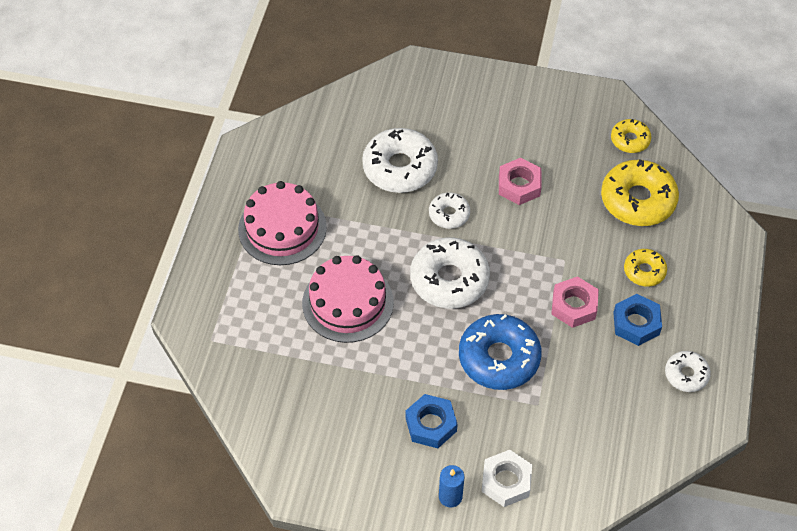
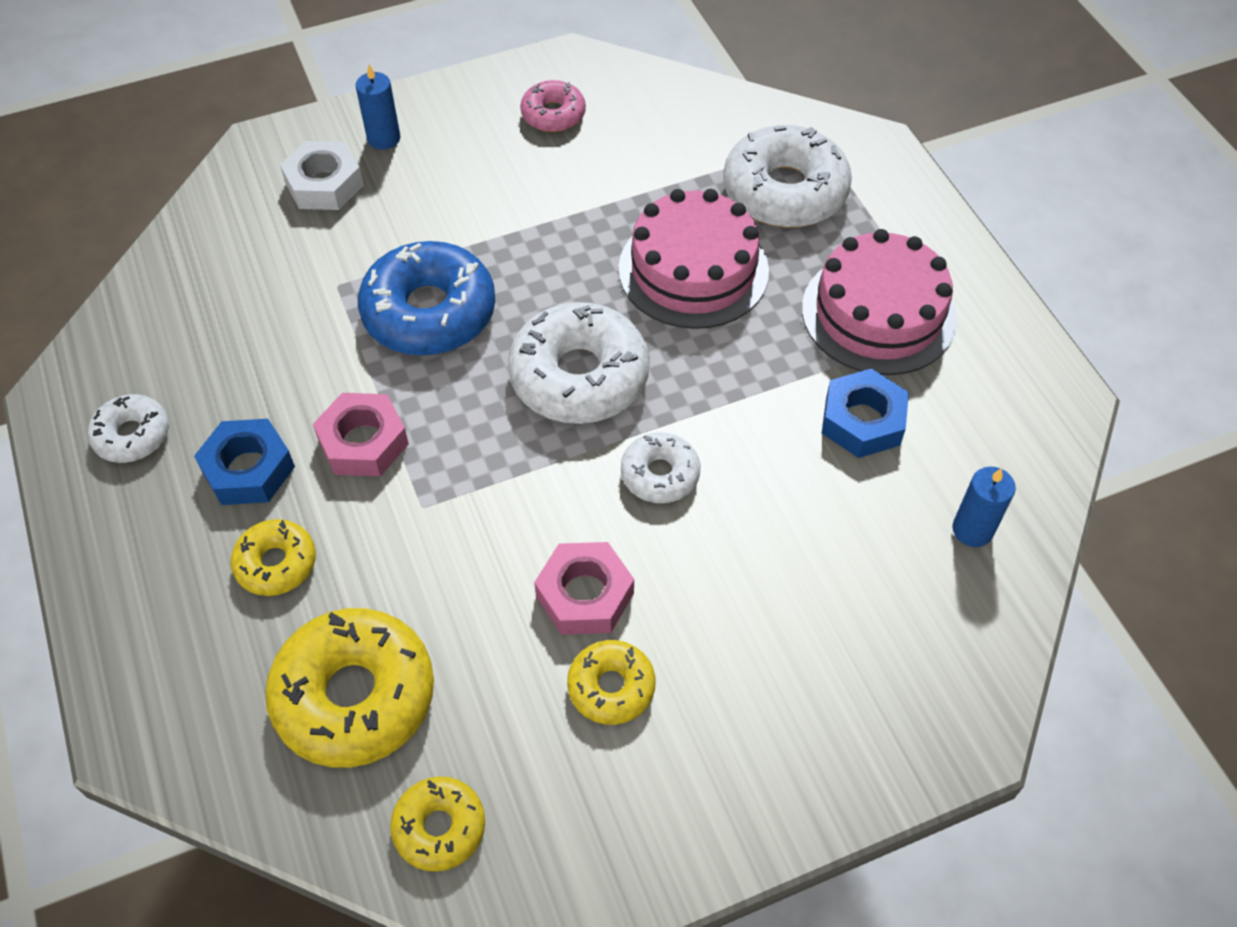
camera: 145 degrees right, 0 degrees up
white donut [362,128,438,193] -> white donut moved to [723,125,852,228]
blue nut [406,394,458,448] -> blue nut moved to [822,368,909,458]
none -> pink donut [520,80,586,132]
none -> yellow donut [567,640,656,725]
none -> blue candle [952,466,1016,547]

